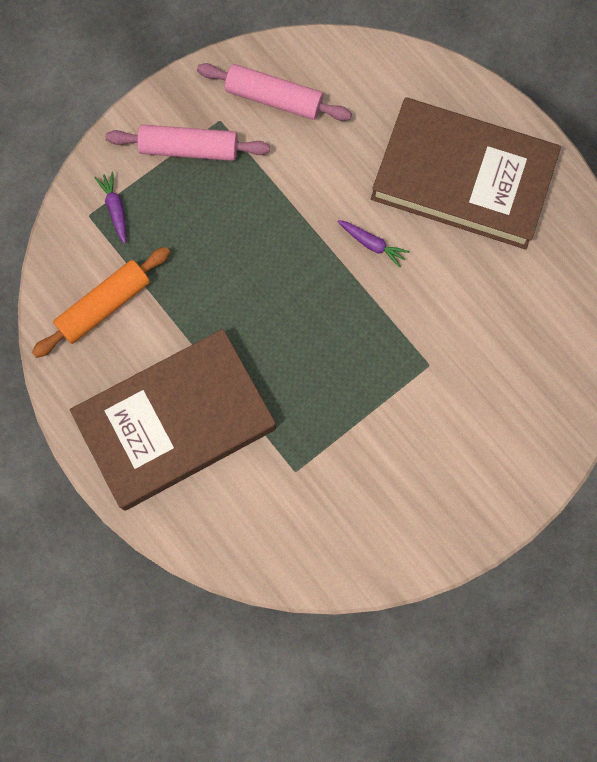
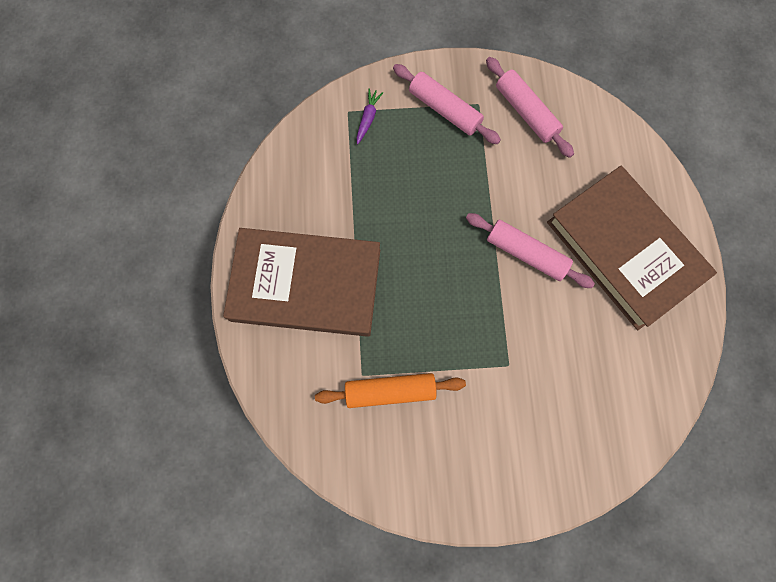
camera: 35 degrees right, 0 degrees up
orange rolling pin [32,247,170,358] -> orange rolling pin moved to [315,373,466,408]
purple carrot [337,220,410,268] -> pink rolling pin [466,213,595,288]

